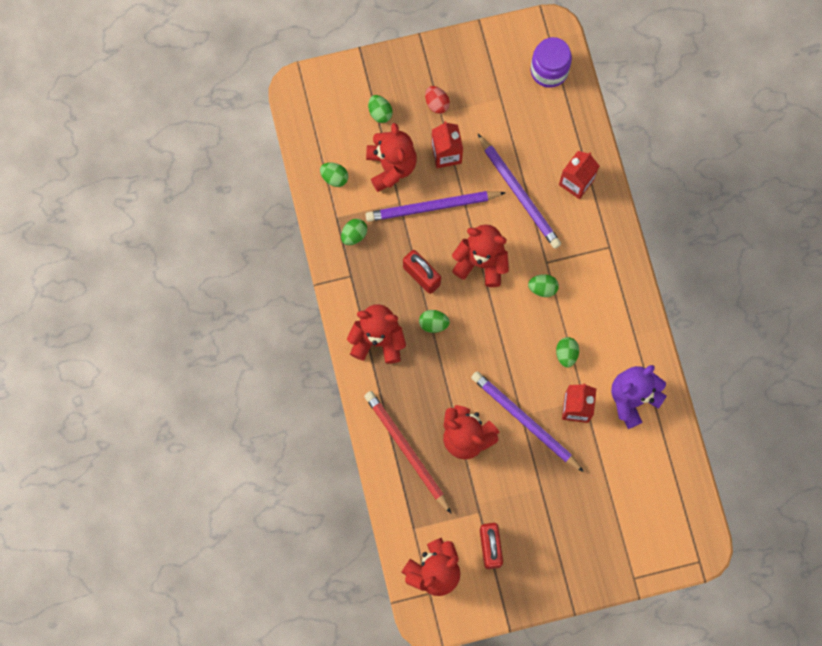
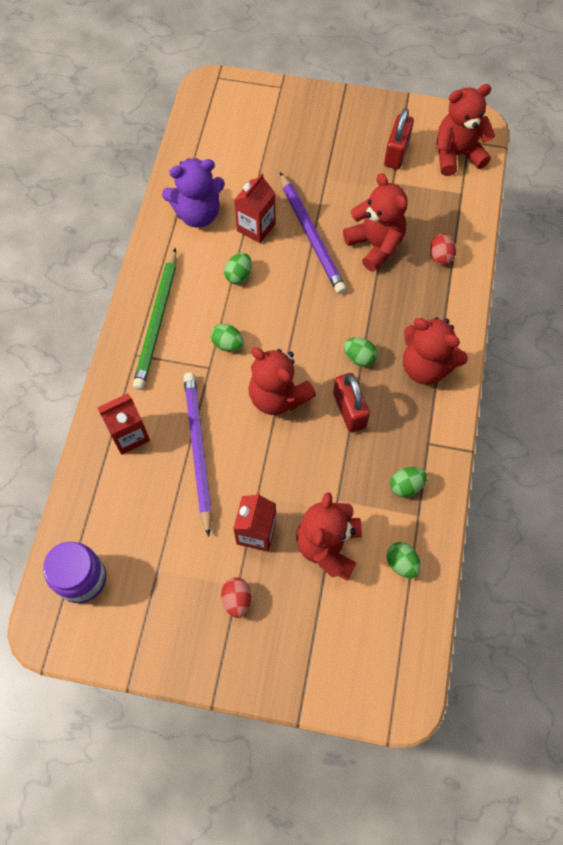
camera: 155 degrees left, 10 degrees down
red pencil [364,391,452,514] -> red egg [430,233,456,265]
purple pencil [365,191,506,222] -> none
green egg [368,95,393,123] -> none
none -> green pencil [133,248,176,390]

